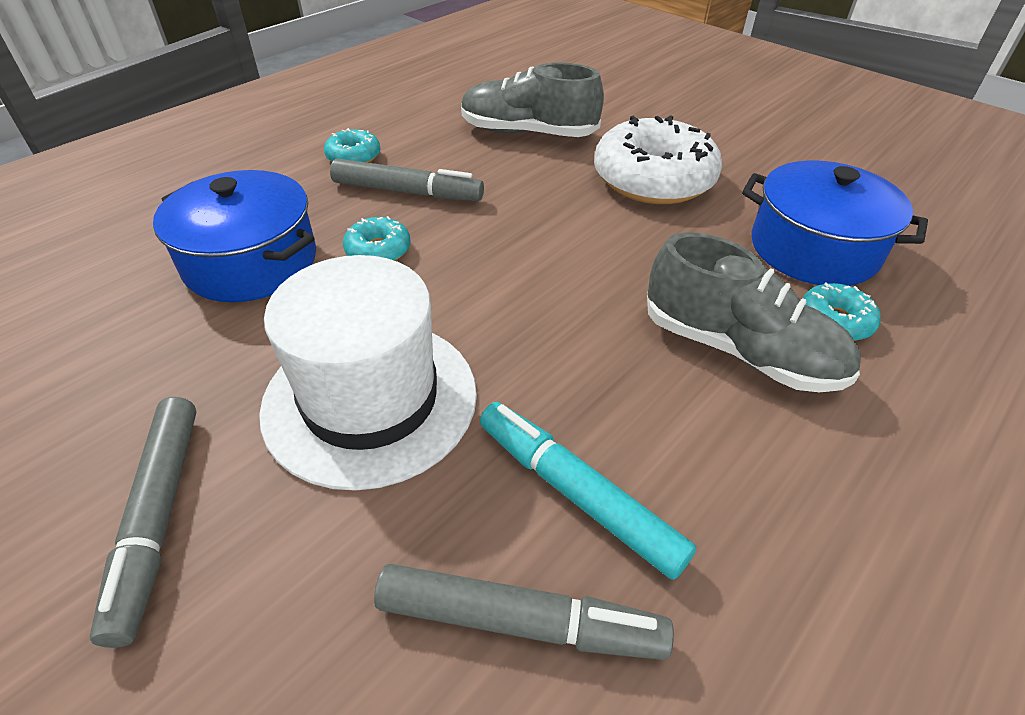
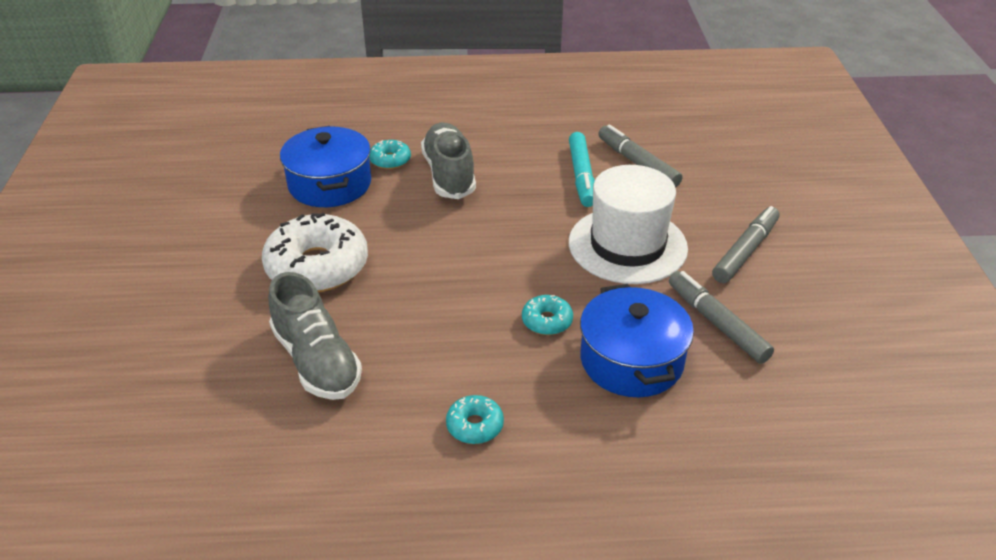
camera: 135 degrees left, 5 degrees down
grey marker [330,158,484,201] -> grey marker moved to [669,271,774,364]

